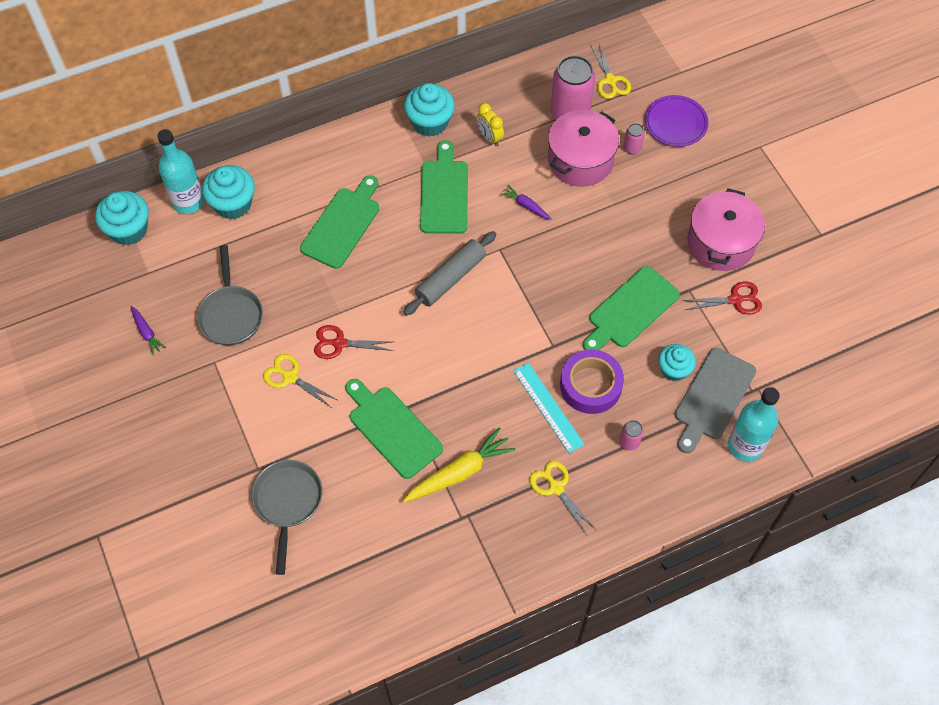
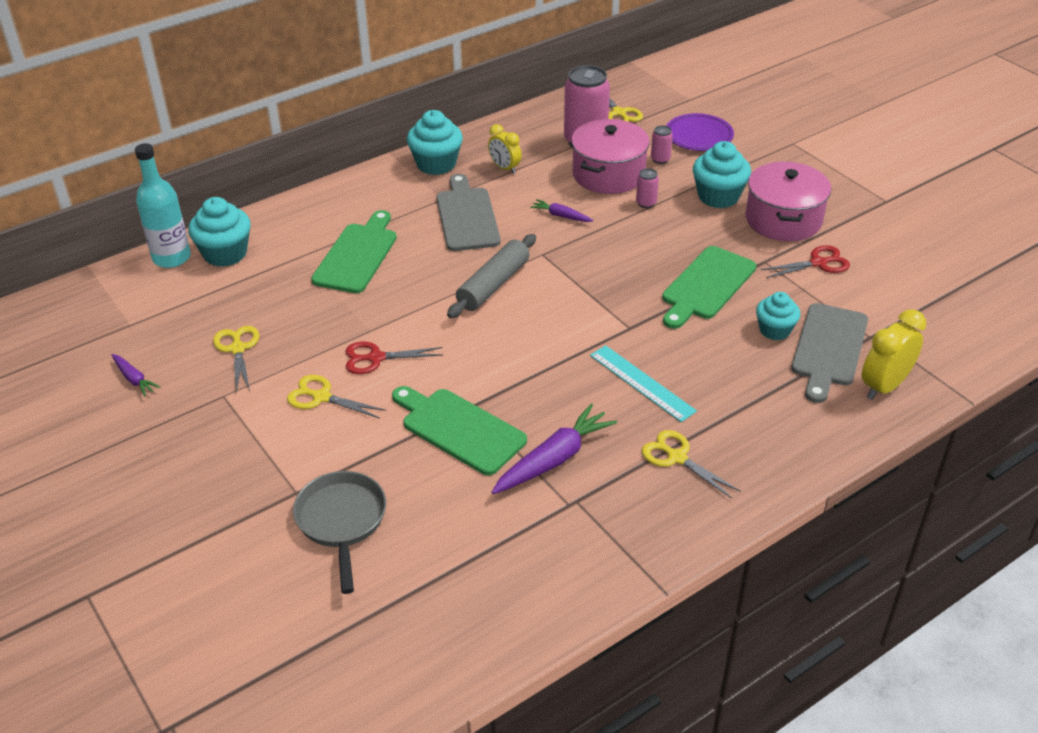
camera: 10 degrees left, 20 degrees down
turquoise cupcake [95,191,149,245] -> turquoise cupcake moved to [693,141,751,208]
grey pan [197,245,263,346] -> yellow scissors [213,326,259,393]
yellow carrot [403,427,516,502] -> purple carrot [492,404,617,494]
green cutting board [420,140,468,234] -> grey cutting board [436,174,501,251]
purple tape [560,349,624,414] -> none
pink can [620,420,644,451] -> pink can moved to [636,168,659,208]
turquoise bottle [728,387,780,462] -> yellow clock [862,309,926,400]

